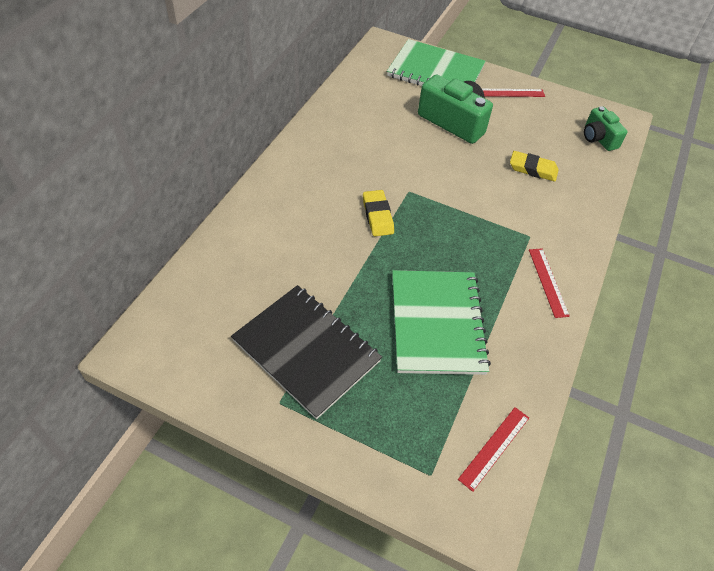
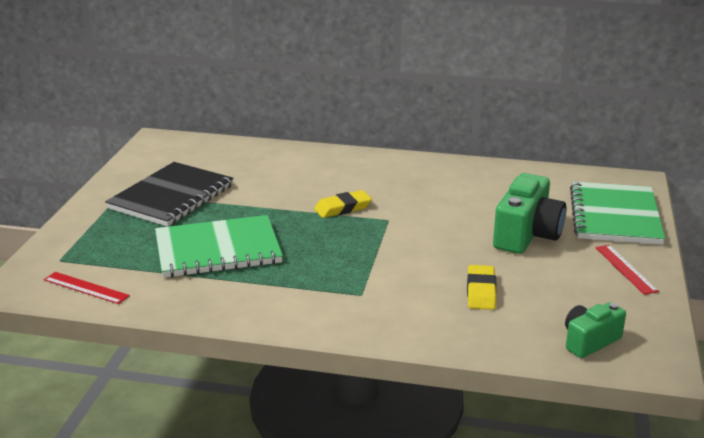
camera: 80 degrees right, 25 degrees down
red ruler [529,248,570,318] -> none

